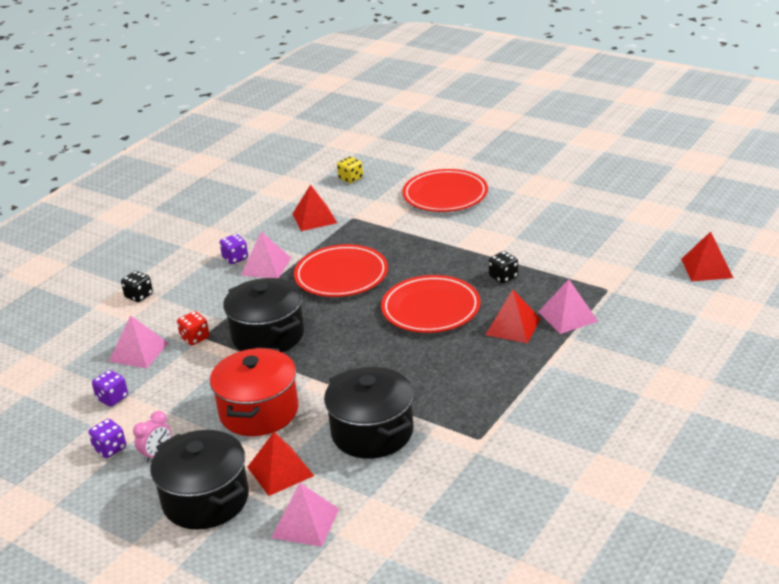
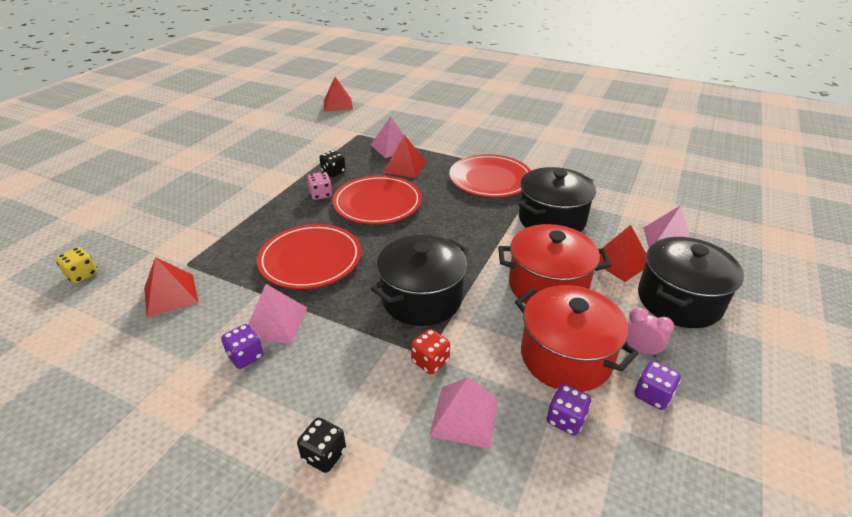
camera: 100 degrees left, 5 degrees up
red plate [402,169,488,212] -> red plate moved to [449,154,531,197]
none -> pink dice [307,172,332,200]
none -> red pot [515,285,639,392]

